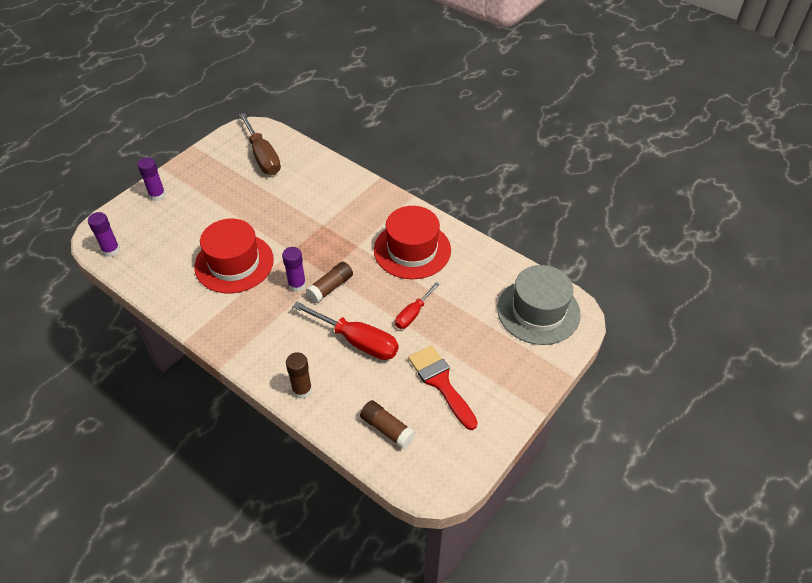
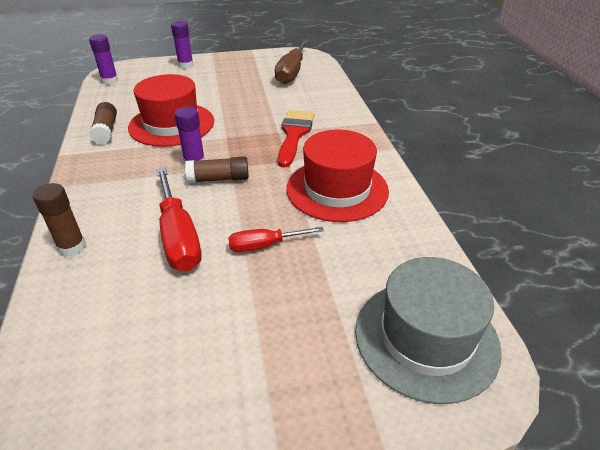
camera: 40 degrees right, 10 degrees down
brown glue stick [360,400,416,449] -> brown glue stick moved to [89,102,117,144]
red brush [408,345,478,430] -> red brush moved to [278,110,315,167]

